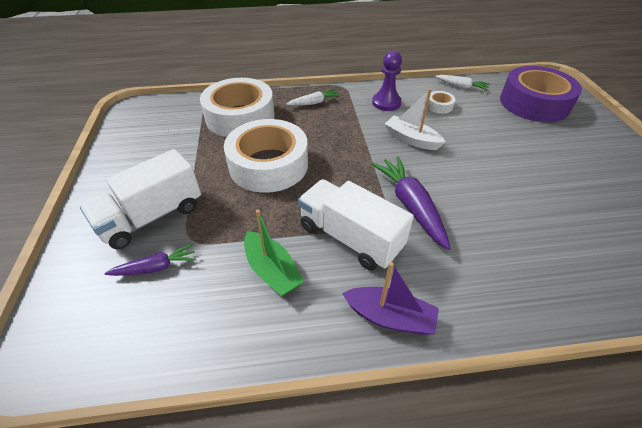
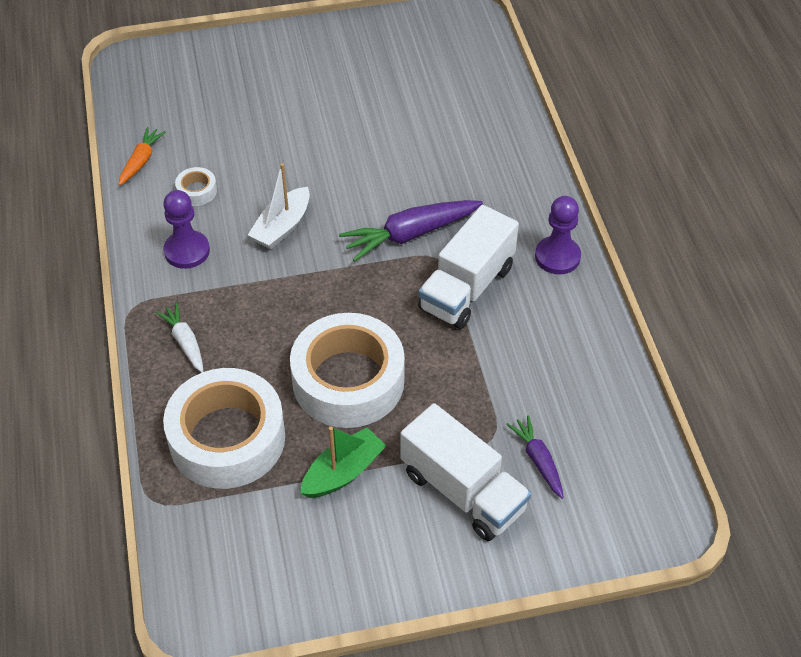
camera: 95 degrees left, 5 degrees up
green boat [244,210,304,296] -> green boat moved to [300,427,386,498]
purple boat [342,262,439,335] -> purple pawn [535,196,581,274]
white carrot [435,75,490,91] -> orange carrot [118,127,166,186]
purple tape [500,66,582,122] -> none

